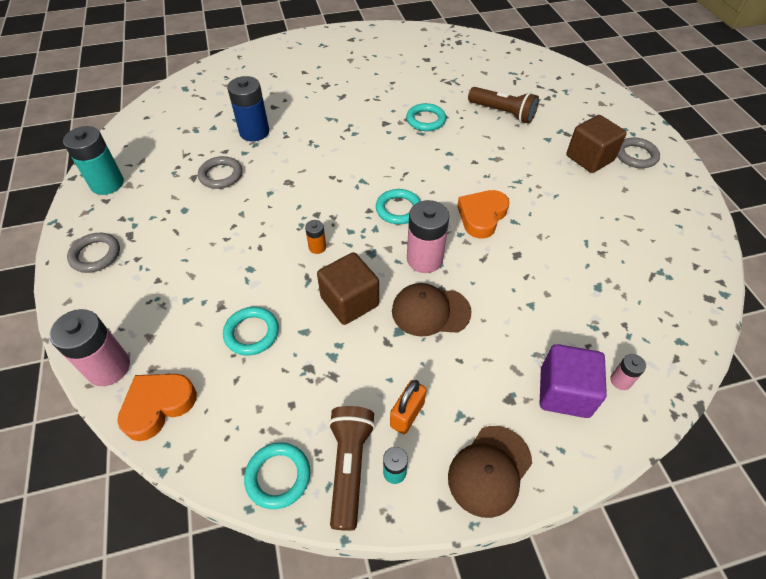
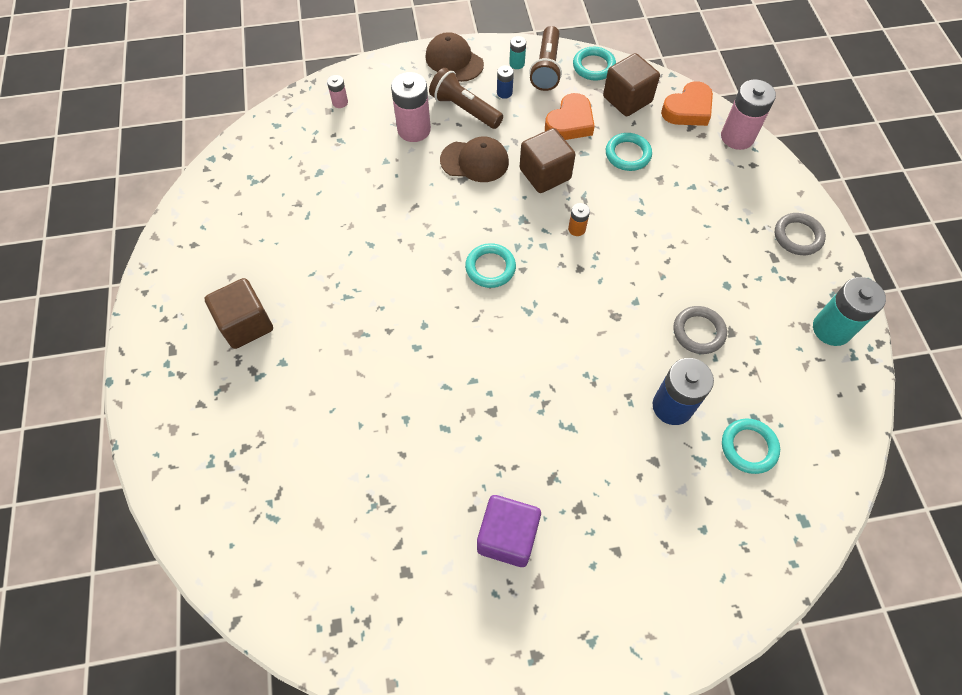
camera: 175 degrees left, 10 degrees up
orange padlock [390,380,427,434] -> blue battery [497,65,514,99]
turquoise ring [406,103,446,131] -> turquoise ring moved to [722,418,780,474]
pink battery [407,200,449,273] -> pink battery moved to [391,72,431,142]
brown cap [448,426,532,518] -> brown cap turned 90 degrees counterclockwise [425,32,484,82]
orange heart [457,190,510,238] -> orange heart moved to [545,93,595,140]
brown flashlight [468,87,539,124] -> brown flashlight moved to [429,68,503,129]
purple cube [540,344,607,418] -> purple cube moved to [477,495,541,567]
grey ring [617,137,660,168] -> none
none -> brown cube [603,53,660,116]

